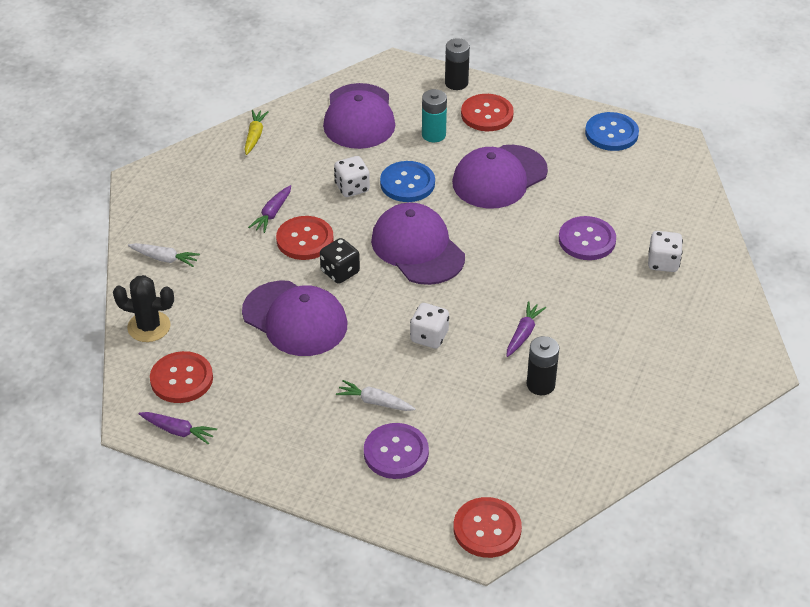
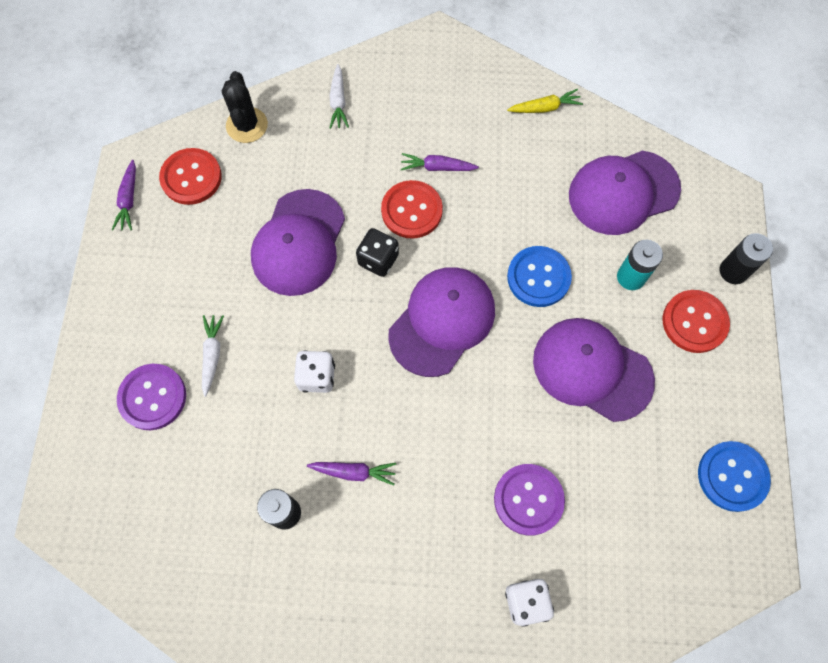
camera: 70 degrees right, 25 degrees up
white dice [334,156,370,197] -> none
red button [453,497,522,558] -> none

